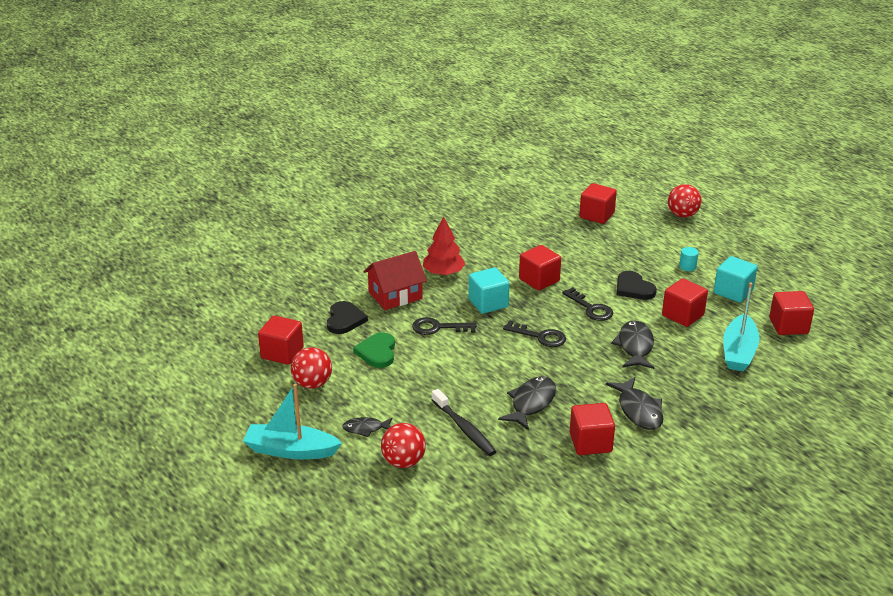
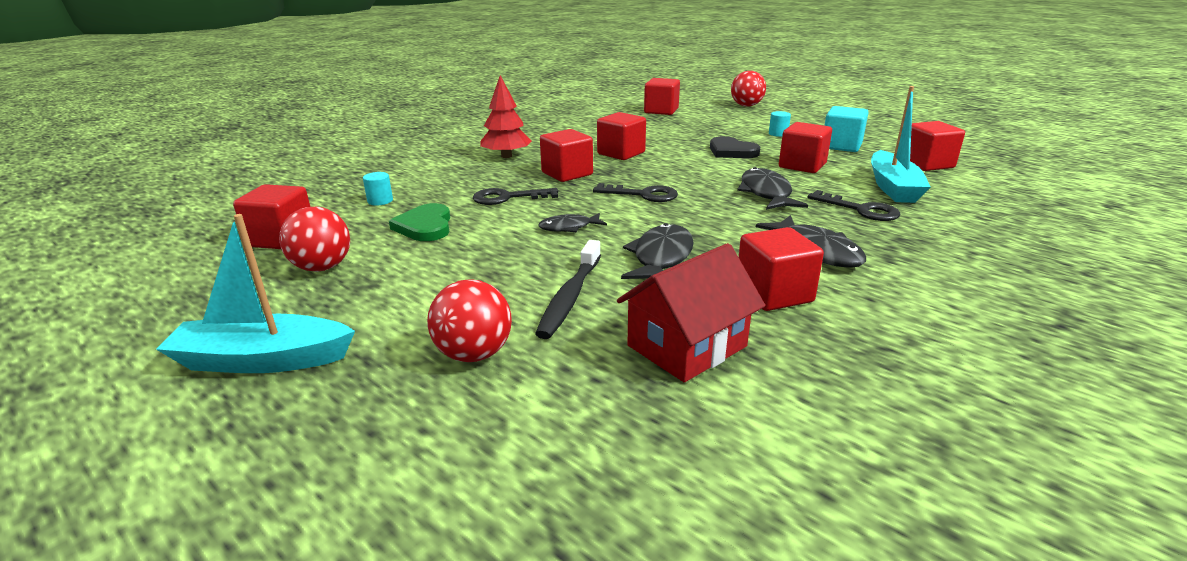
camera: 10 degrees left, 5 degrees down
black heart [327,301,368,334] -> turquoise cylinder [363,172,393,206]
black fish [342,417,393,437] -> black fish moved to [538,213,607,232]
red house [363,251,427,310] -> red house moved to [617,243,765,382]
black toothbrush [431,389,497,456] -> black toothbrush turned 60 degrees clockwise [535,240,601,339]
turquoise cube [469,267,510,314] -> red cube [540,129,593,182]
black key [562,287,613,321] -> black key moved to [808,190,900,221]

